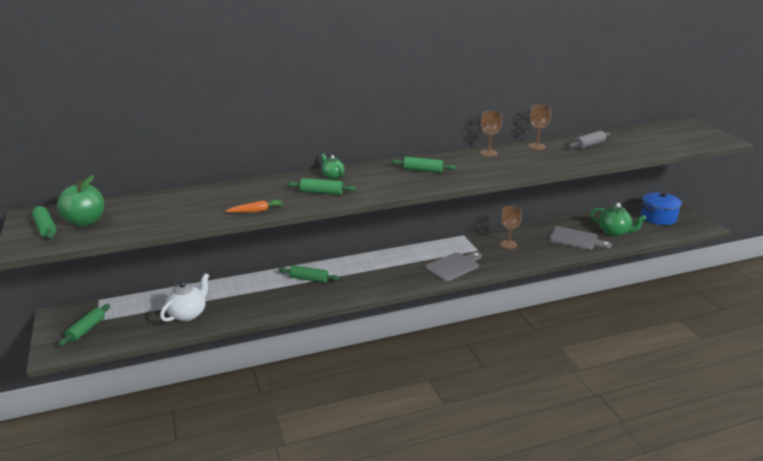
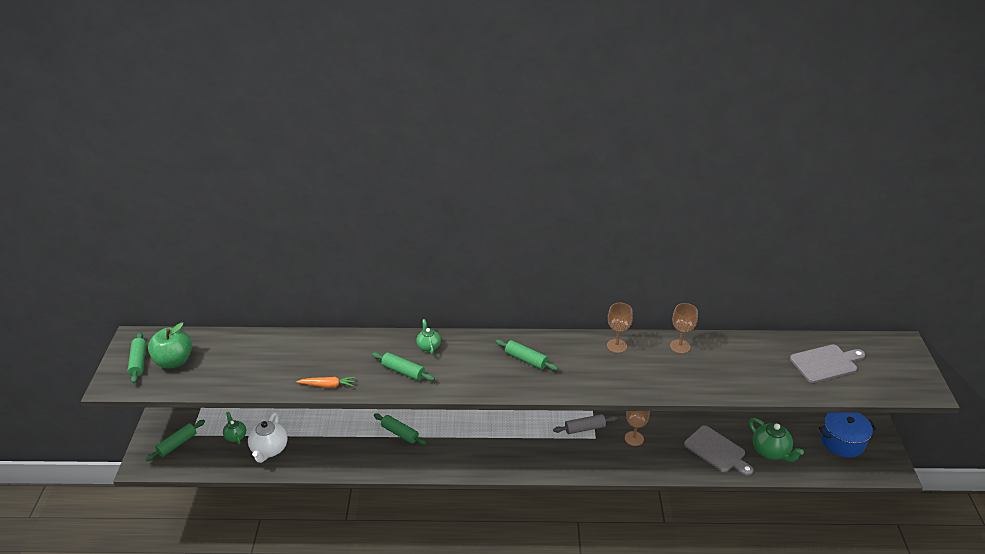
camera: 20 degrees right, 10 degrees up
white teapot [160,273,209,322] -> white teapot turned 135 degrees clockwise [248,412,288,463]
grey cutting board [425,252,482,282] -> grey cutting board moved to [790,344,865,383]
grey rolling pin [568,131,611,149] -> grey rolling pin moved to [553,414,617,434]
none -> green teapot [223,412,246,444]

